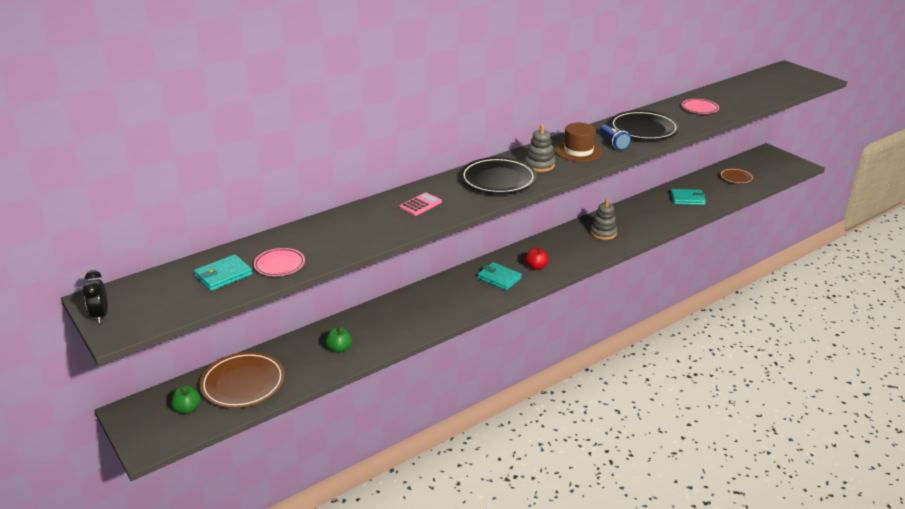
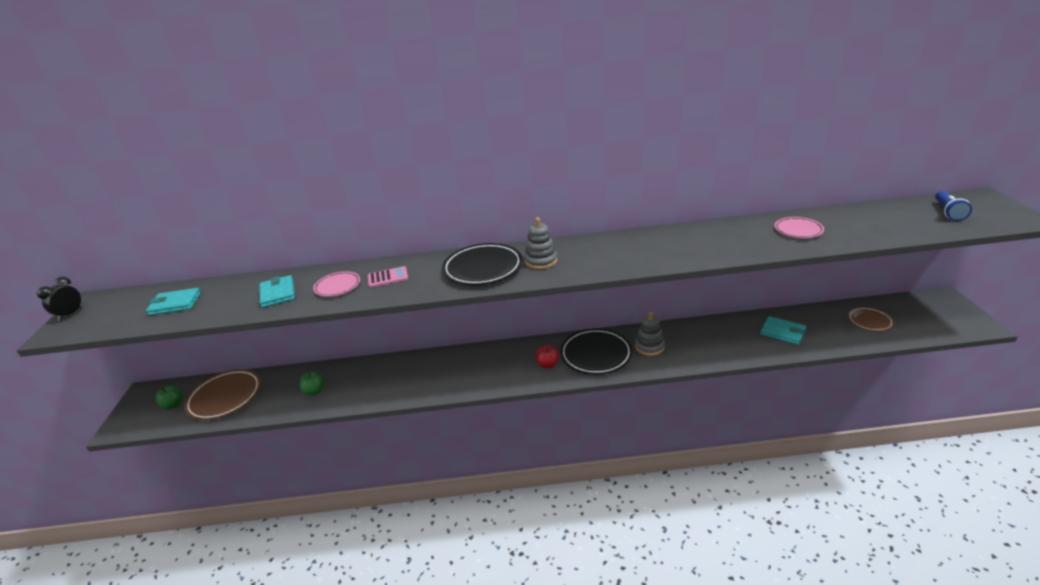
camera: 35 degrees right, 0 degrees up
pink plate [254,248,305,276] -> pink plate moved to [313,271,360,297]
turquoise wallet [477,262,522,290] -> turquoise wallet moved to [260,275,295,308]
brown hat [555,123,602,162] -> none
blue flashlight [600,124,631,150] -> blue flashlight moved to [935,191,972,221]
black plate [610,111,679,140] -> black plate moved to [560,328,633,375]

